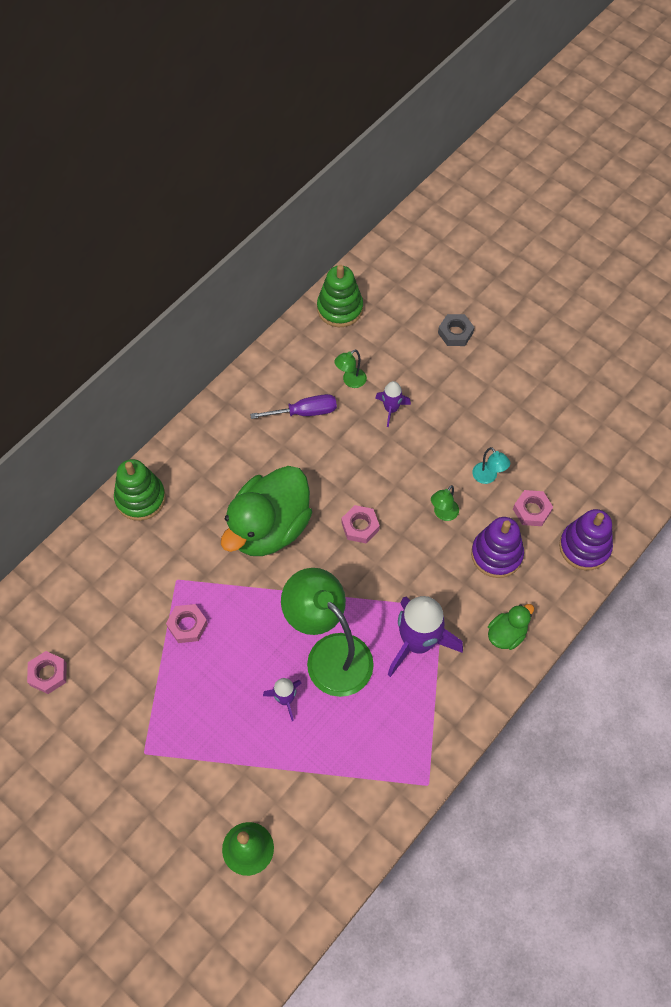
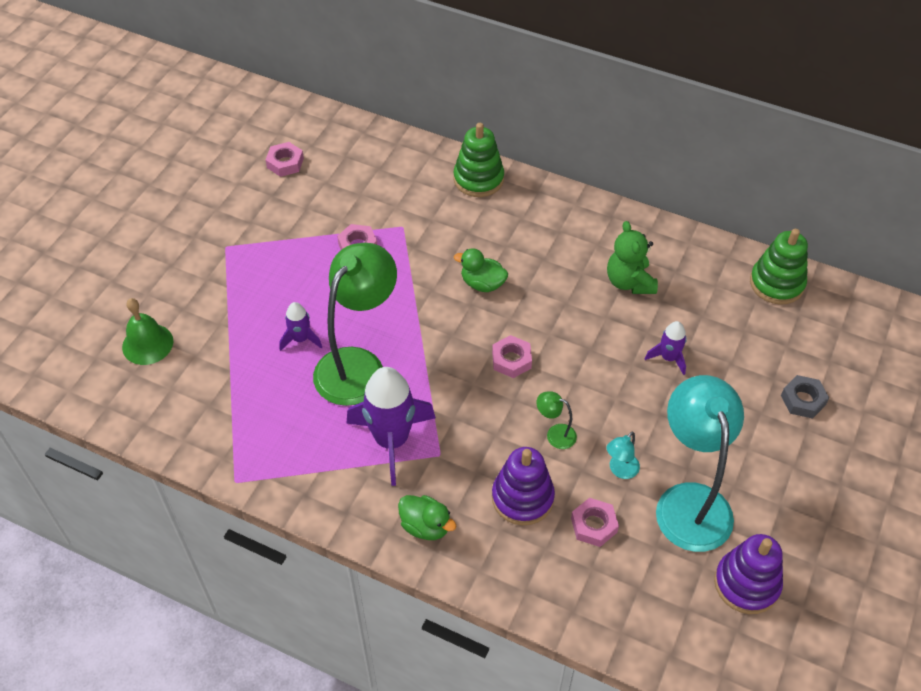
camera: 75 degrees right, 10 degrees down
green duck [221,466,312,556] -> green duck [454,248,508,292], size x0.46
purple screwdriver [250,394,337,419] -> green teddy bear [607,221,658,294]
green lamp [334,350,367,388] -> none
purple stacking toy [559,509,613,570] -> purple stacking toy moved to [714,534,783,614]
none -> turquoise lamp [656,375,744,552]

